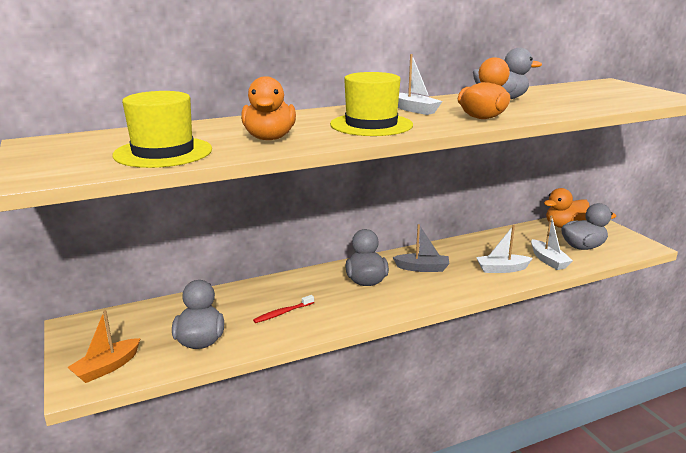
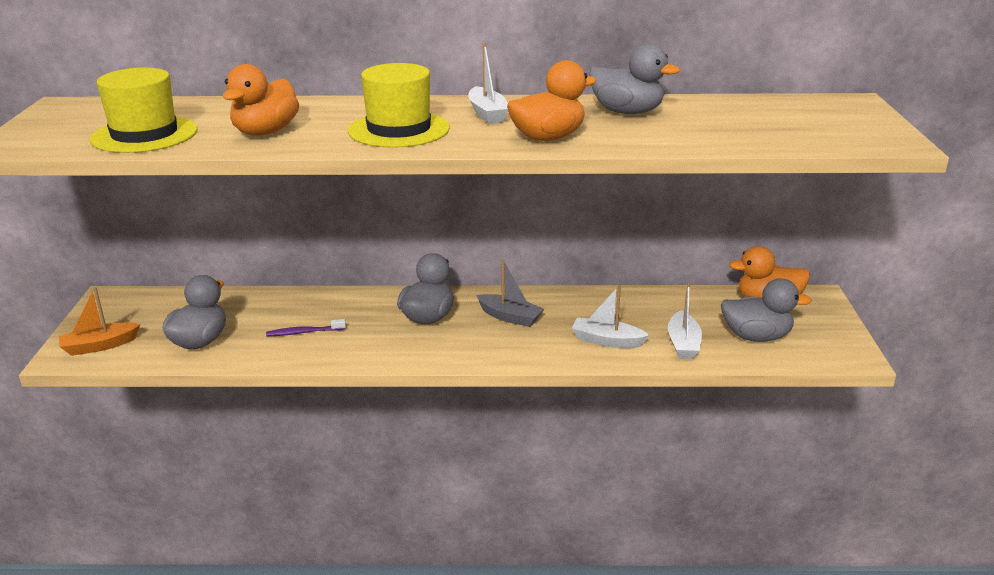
camera: 25 degrees right, 5 degrees up
red toothbrush [253,295,314,323] -> purple toothbrush [266,319,346,336]

